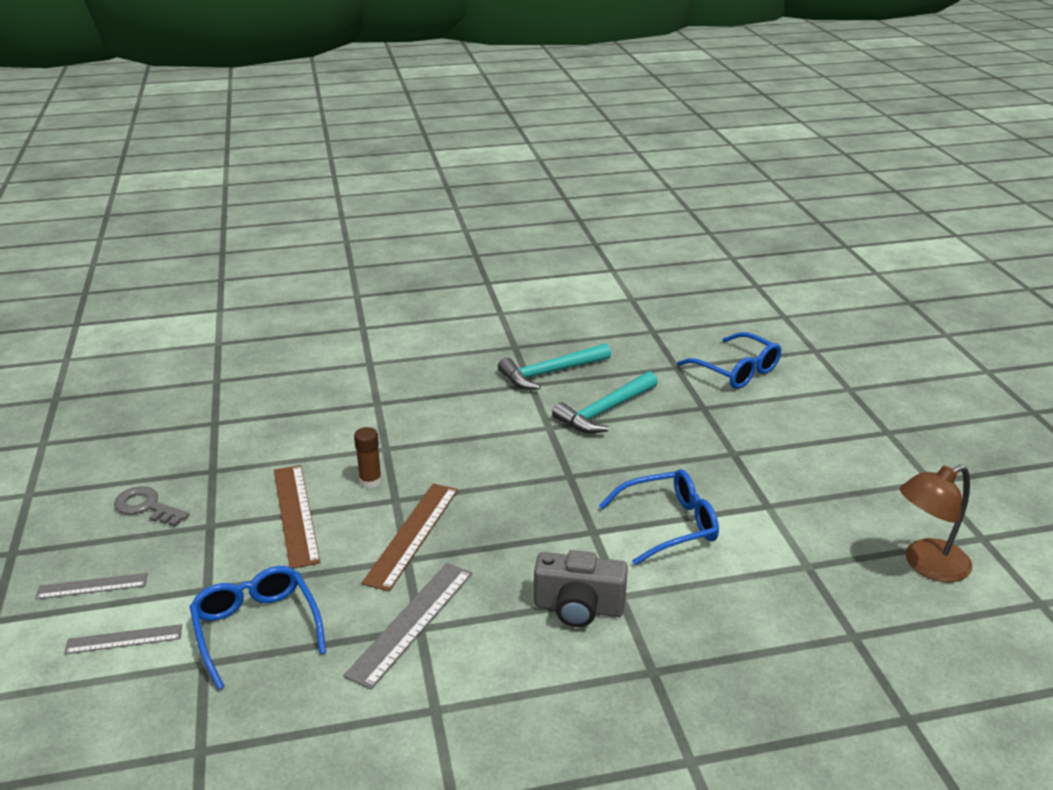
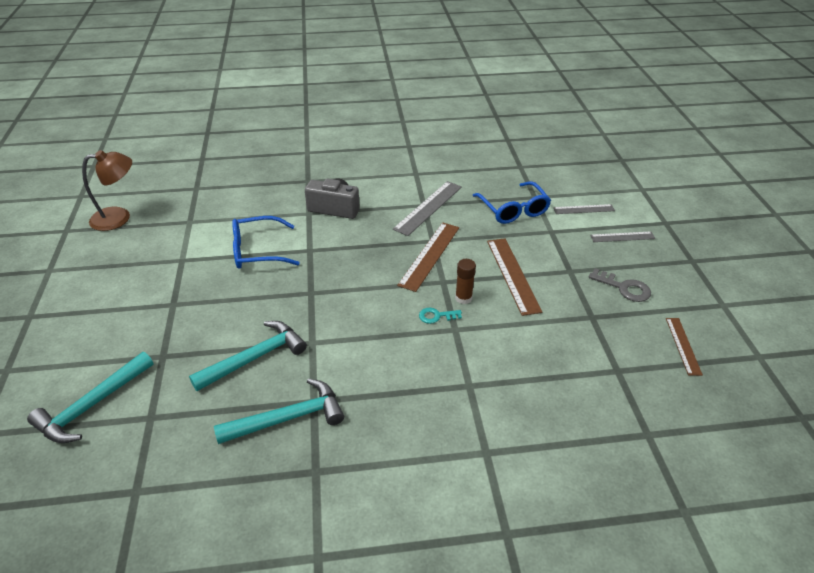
camera: 175 degrees left, 10 degrees up
blue glasses [677,332,781,389] -> turquoise hammer [27,352,154,443]
none -> turquoise key [419,308,462,324]
none -> brown ruler [666,318,703,376]

